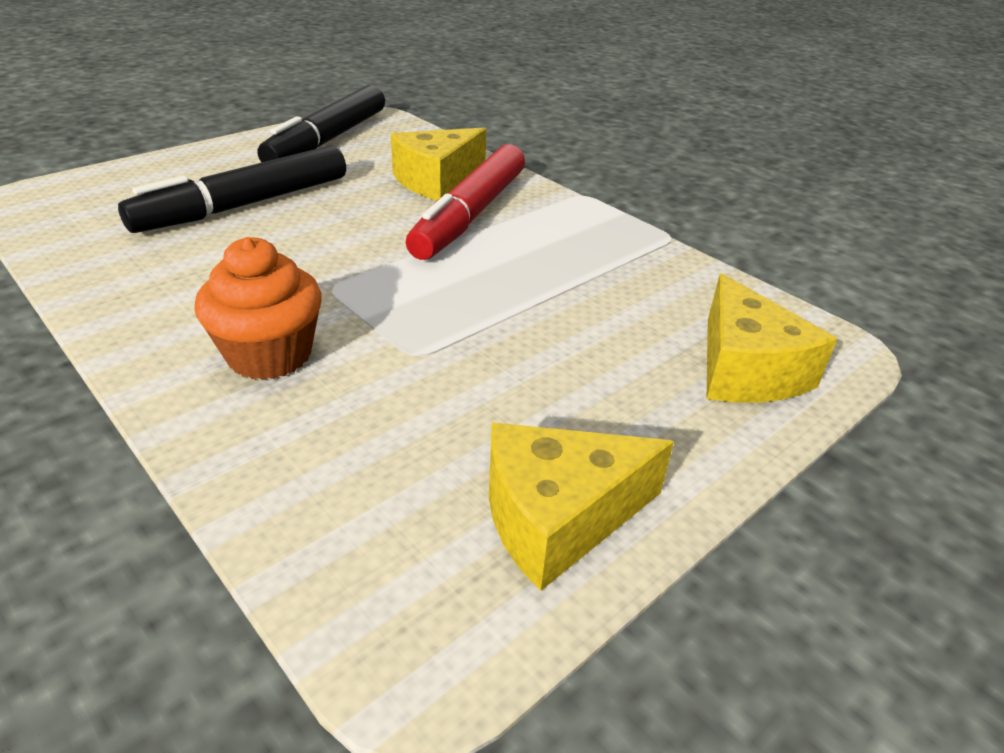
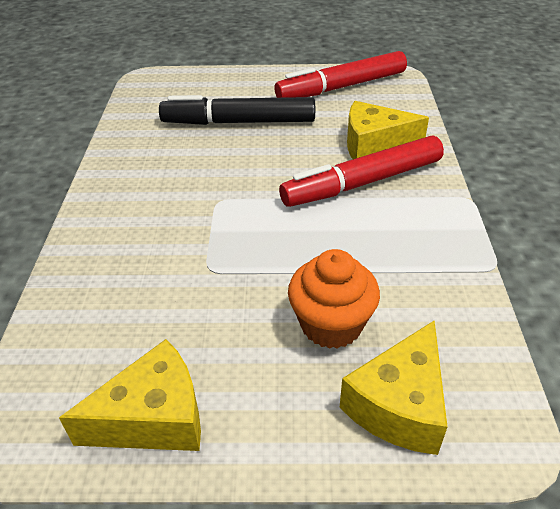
camera: 45 degrees right, 5 degrees up
orange cupcake [194,237,322,380] -> orange cupcake moved to [288,249,380,349]
black marker [258,85,385,162] -> red marker [274,51,407,98]
yellow cheese [489,423,674,591] -> yellow cheese turned 135 degrees clockwise [59,339,201,451]

